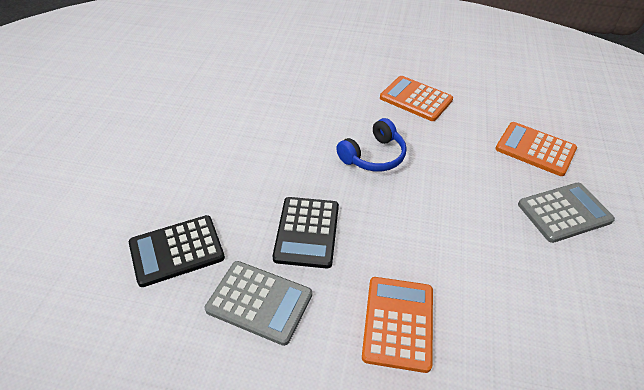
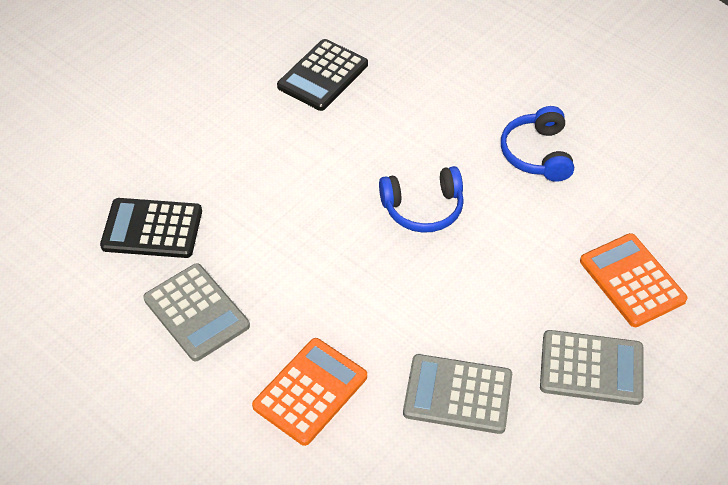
camera: 30 degrees right, 5 degrees up
black calculator [273,197,339,269] -> black calculator moved to [277,39,368,111]
orange calculator [380,76,453,121] -> blue headphones [501,106,574,182]
none -> grey calculator [403,354,512,434]

